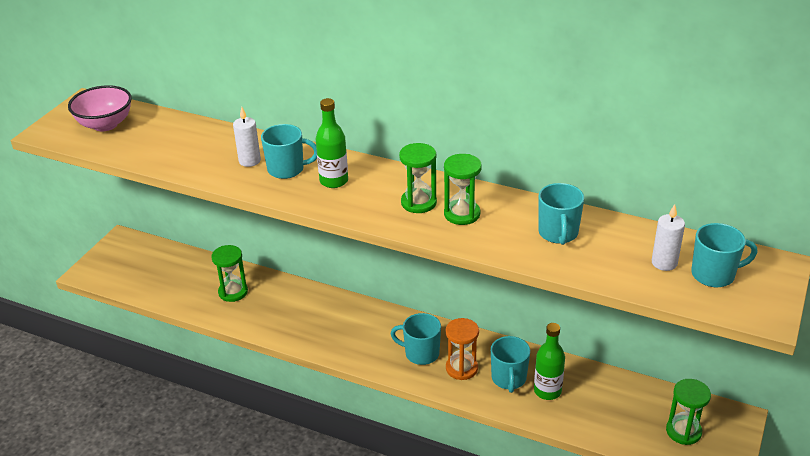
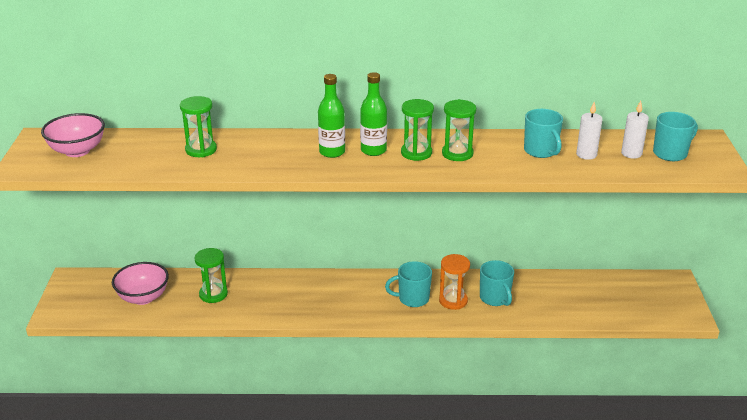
camera: 25 degrees left, 5 degrees down
white candle [233,107,261,167] -> white candle moved to [576,102,603,160]
turquoise mug [261,124,317,179] -> none
green bottle [534,323,565,400] -> green bottle moved to [360,72,387,156]
green hourglass [666,379,711,445] -> green hourglass moved to [180,96,217,157]
none -> pink bowl [112,262,169,305]

